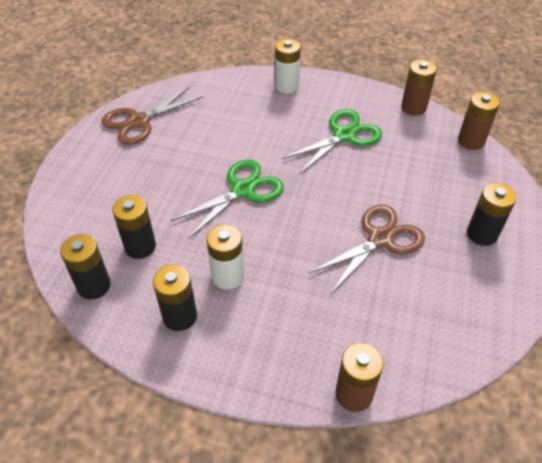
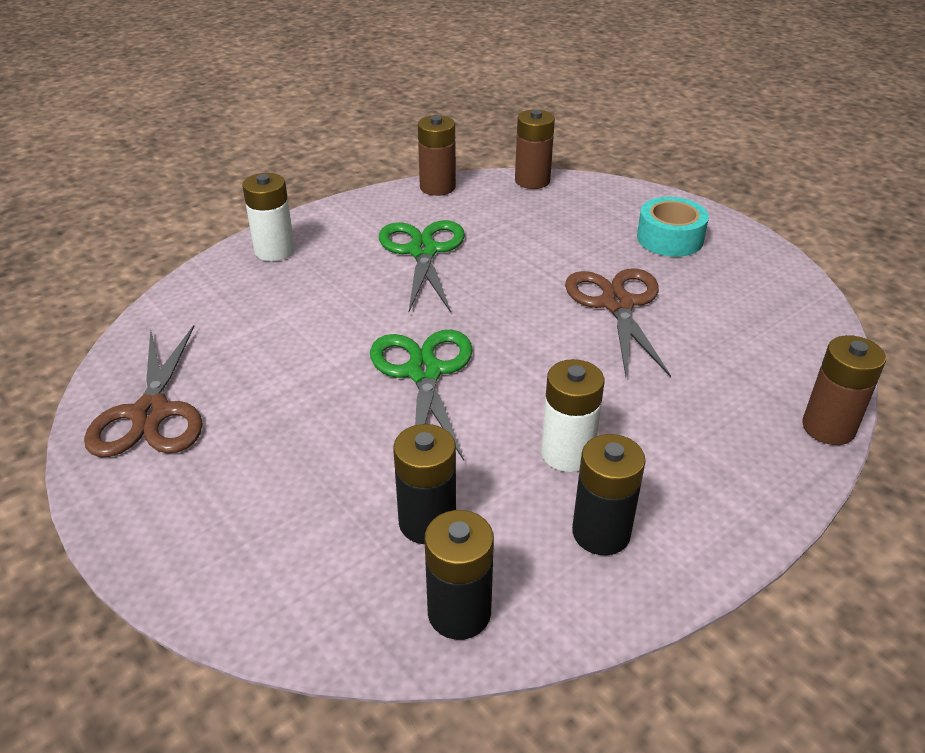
camera: 55 degrees left, 10 degrees down
black battery [467,183,517,246] -> turquoise tape [637,197,709,257]

